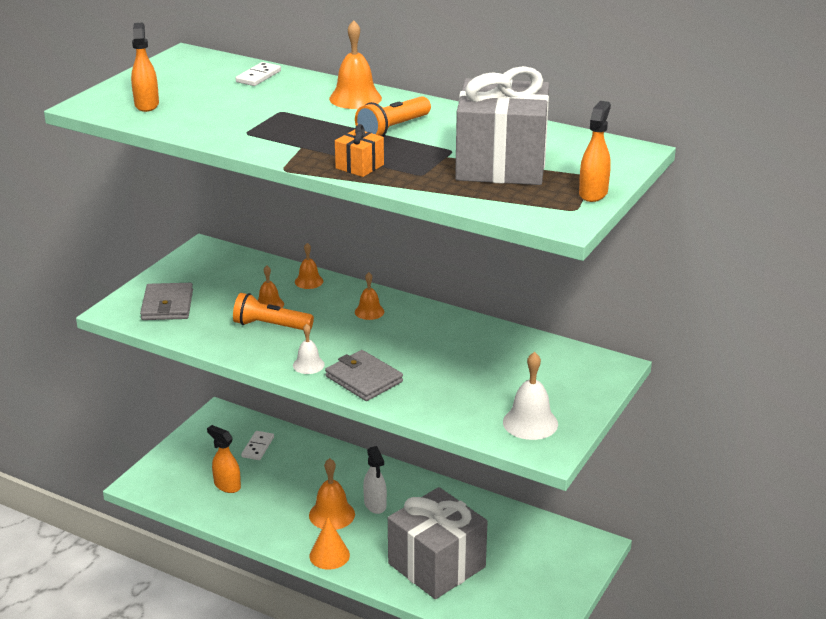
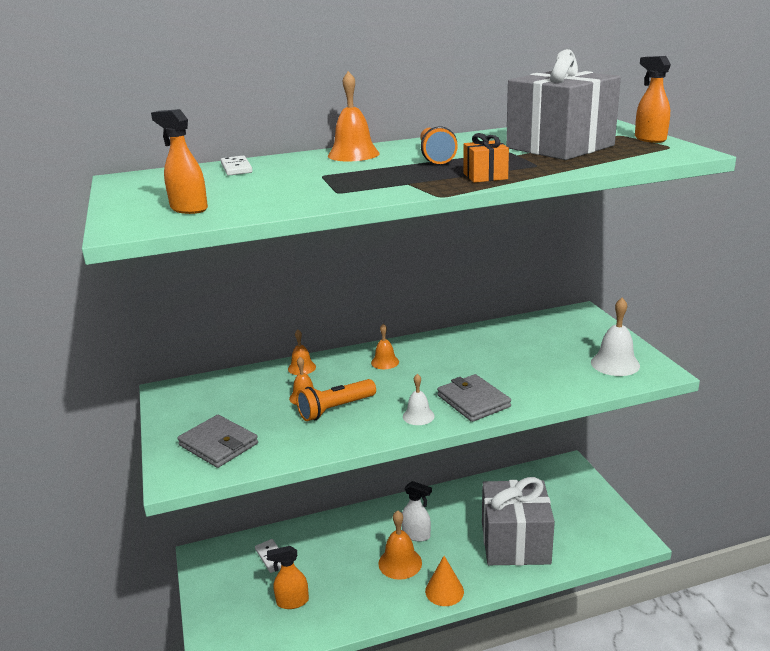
camera: 45 degrees left, 5 degrees down
grey wallet [325,350,403,401] -> grey wallet turned 60 degrees clockwise [437,374,511,422]

